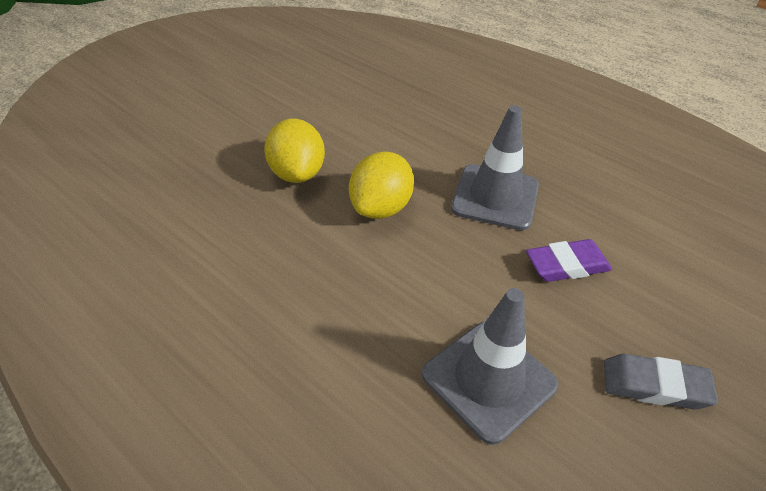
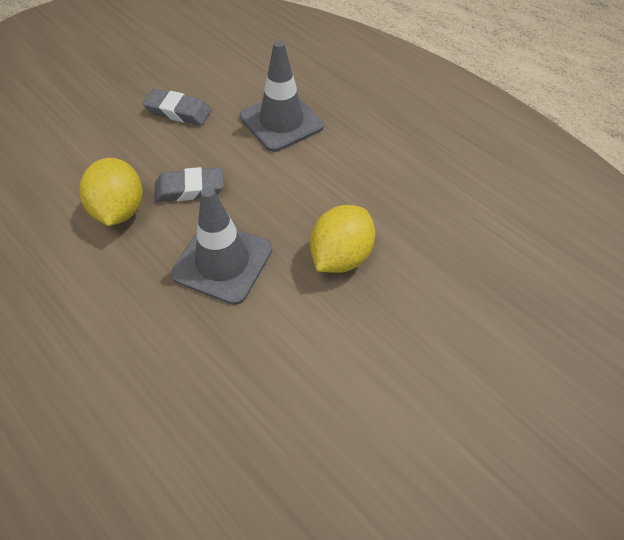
camera: 175 degrees left, 10 degrees up
yellow lemon [264,119,325,183] -> yellow lemon moved to [79,158,143,226]
purple eraser [526,239,612,282] -> grey eraser [154,167,224,202]

